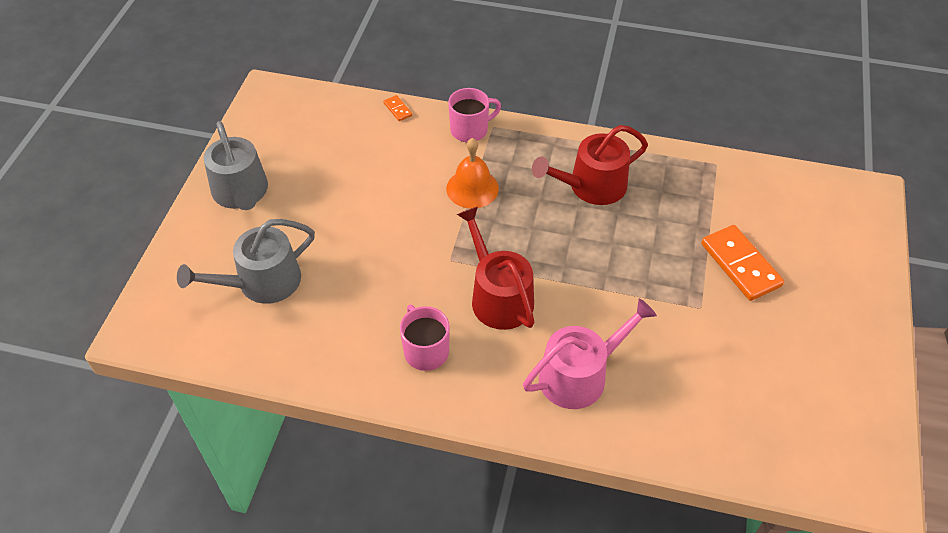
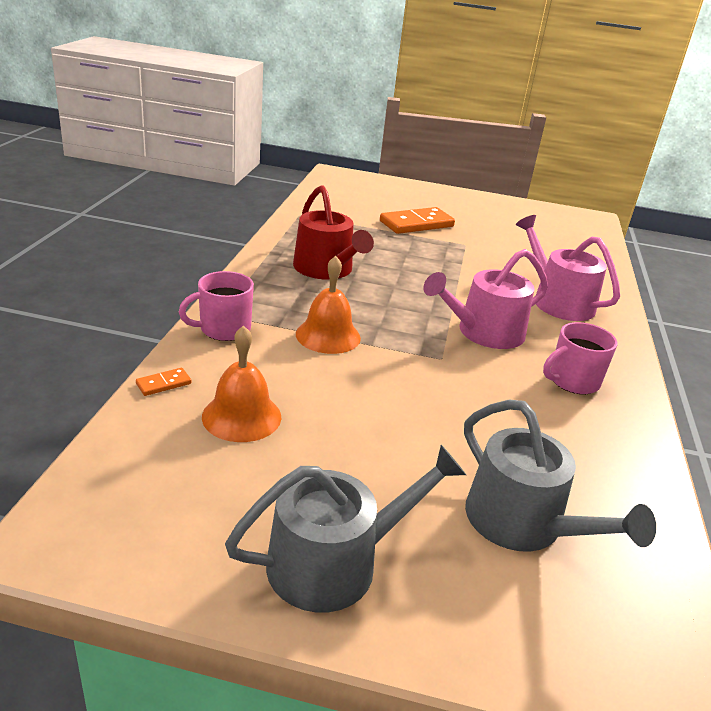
camera: 95 degrees left, 20 degrees down
pink mug [448,88,501,142] -> pink mug turned 90 degrees counterclockwise [179,271,254,341]
red watering can [457,207,534,330] -> pink watering can [423,249,548,349]
none -> orange bell [202,325,281,442]

